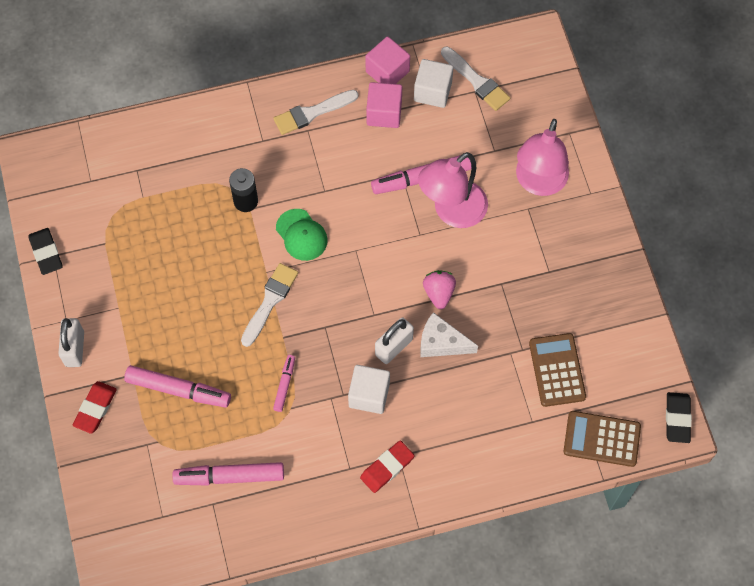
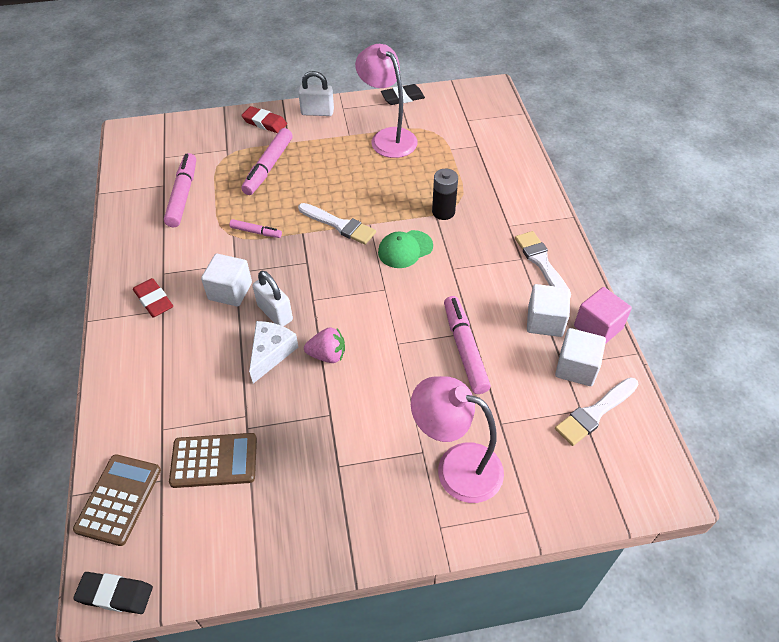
camera: 95 degrees right, 15 degrees down
pink cube [366,82,402,128] -> white cube [527,284,570,337]
pink lamp [418,152,488,228] -> pink lamp moved to [355,44,417,158]

